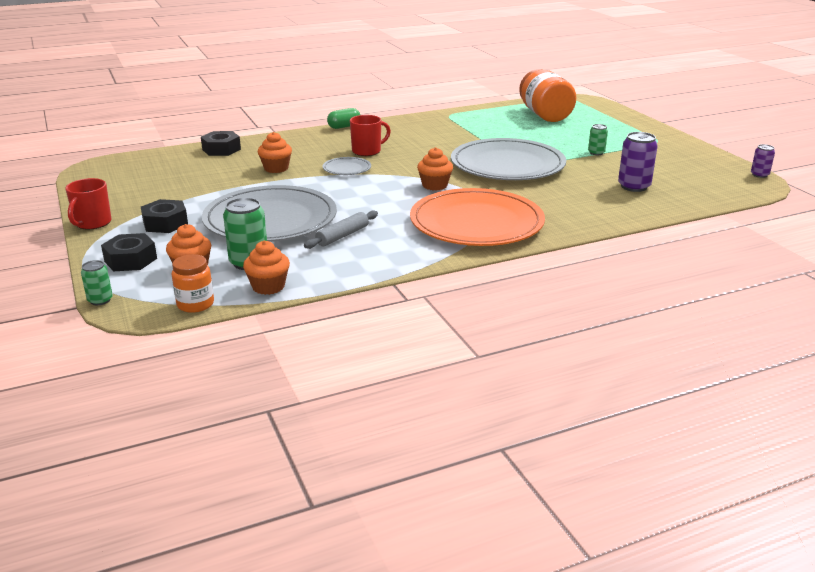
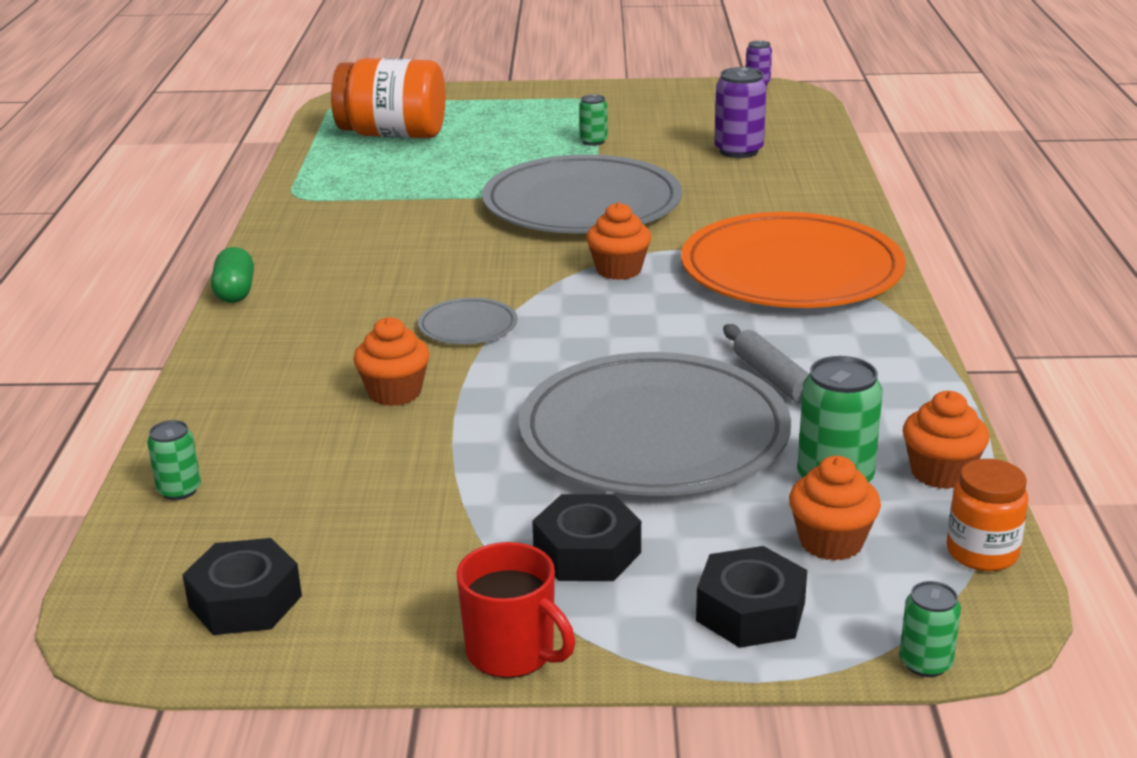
camera: 65 degrees left, 0 degrees up
black nut [201,131,241,156] -> black nut moved to [182,538,302,635]
red mug [350,115,391,156] -> none
none -> green can [147,420,201,500]

